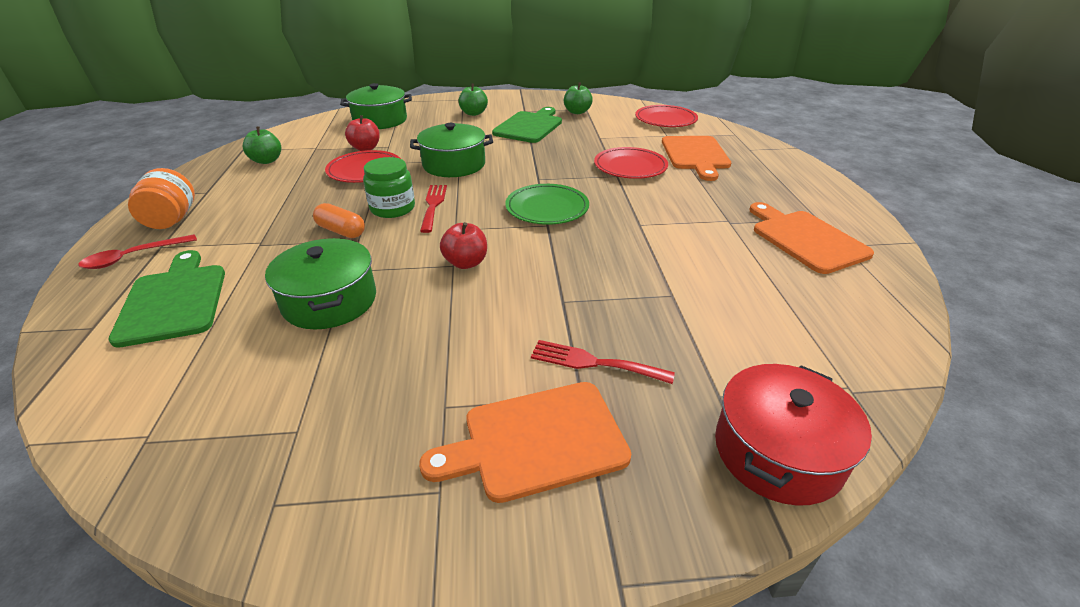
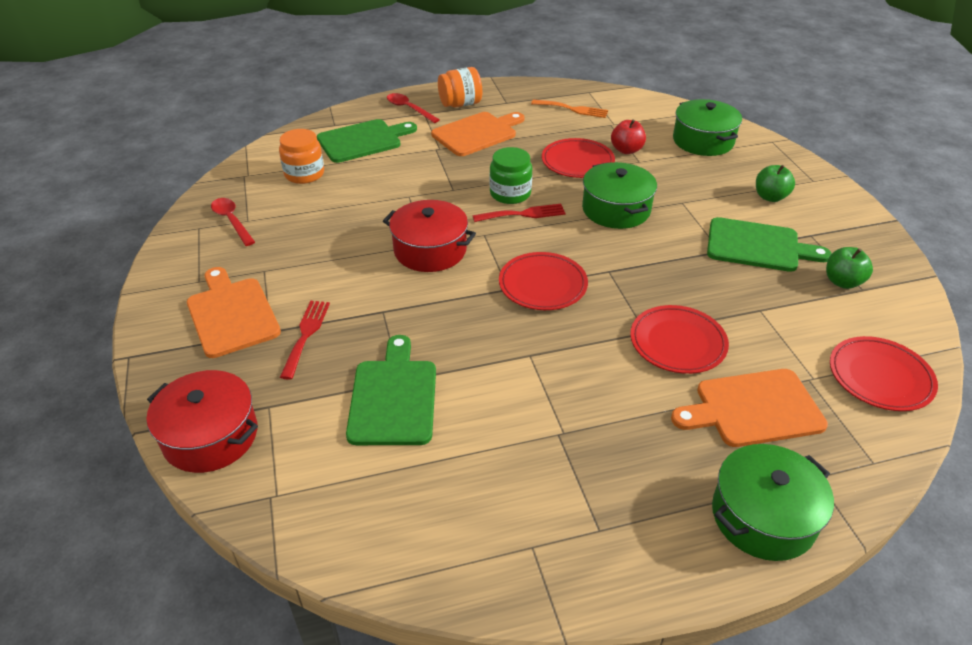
camera: 80 degrees right, 5 degrees up
green apple [243,126,281,164] -> orange fork [531,99,608,118]
green pot [265,238,376,329] -> green pot moved to [712,444,834,561]
orange capsule [313,203,365,238] -> none
red apple [440,222,487,269] -> red pot [383,200,476,272]
green plate [505,184,589,225] -> red plate [499,252,588,310]
orange cutting board [749,202,874,274] -> orange cutting board moved to [431,112,524,156]
none -> red spoon [211,198,255,246]
none -> orange jar [279,129,324,184]
none -> green cutting board [346,335,436,445]

